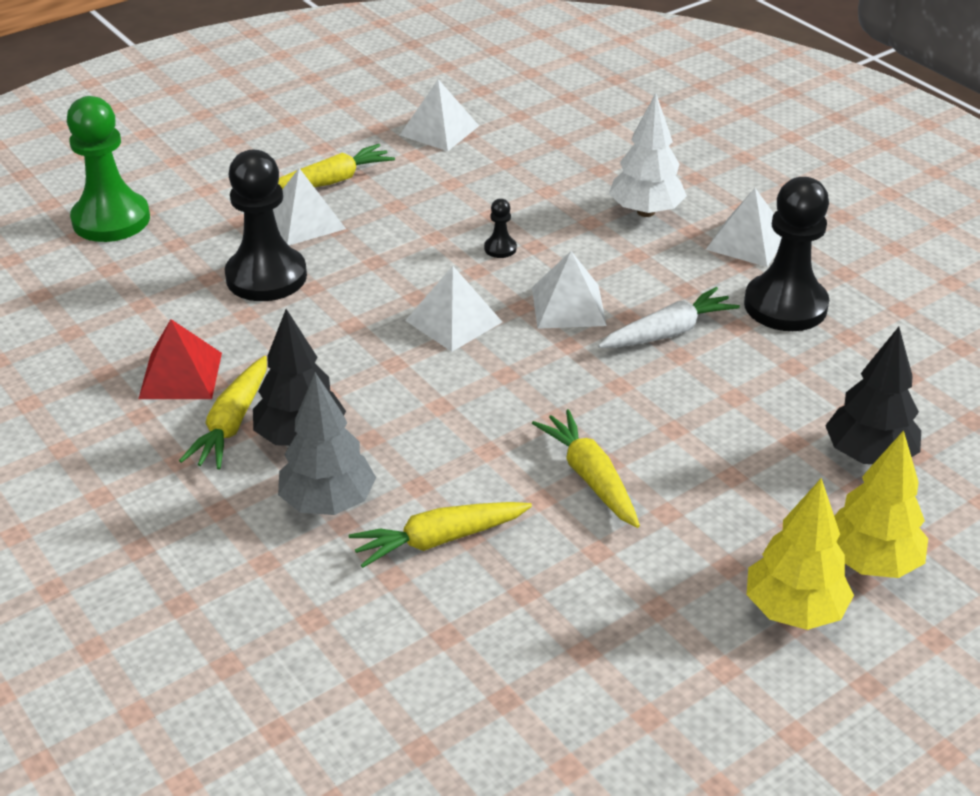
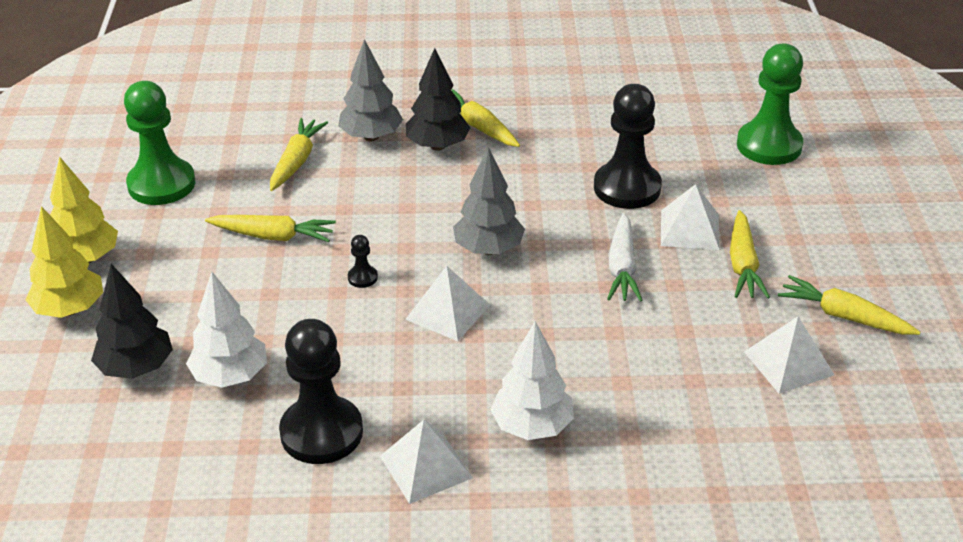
camera: 125 degrees right, 0 degrees up
red pyramid [138,319,222,399] -> none
white pyramid [405,266,502,352] -> grey tree [453,147,525,255]
black pawn [484,199,517,258] -> black pawn moved to [348,235,378,288]
white carrot [598,287,740,348] -> white carrot moved to [607,213,643,302]
none -> green pawn [124,81,195,205]
none -> white tree [186,272,267,388]
none -> yellow carrot [778,275,920,335]

